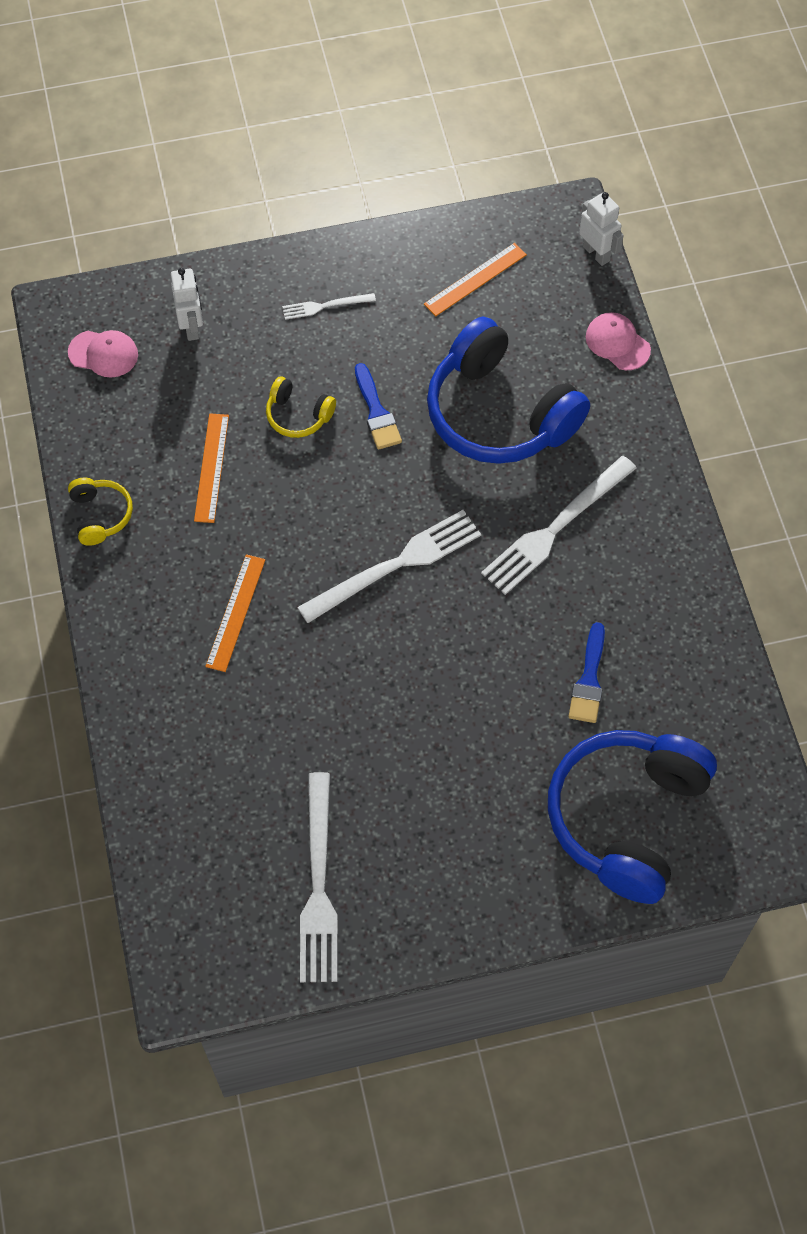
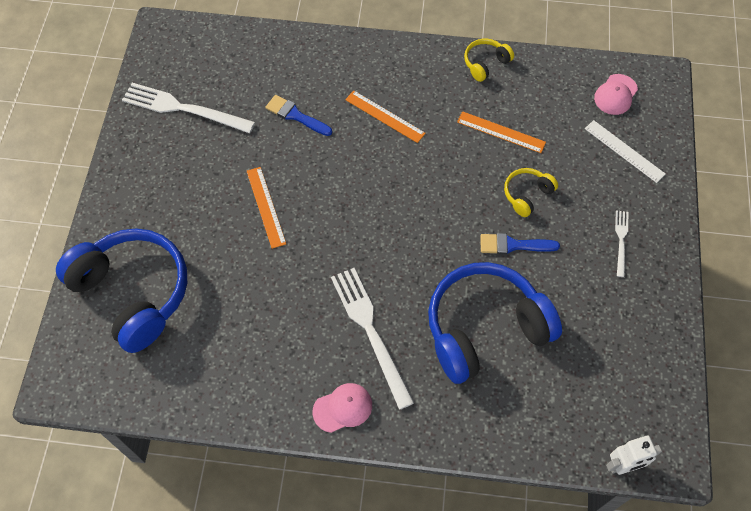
camera: 110 degrees right, 0 degrees up
yellow headphones [68,478,133,546] -> yellow headphones turned 135 degrees clockwise [464,38,514,82]
white robot [171,268,203,341] -> white ruler [585,120,666,183]
white fork [297,510,481,623] -> none
orange ruler [424,243,527,316] -> orange ruler moved to [247,167,286,249]
blue brush [568,622,605,723] -> blue brush moved to [265,95,332,136]
pink cap [586,312,651,370] -> pink cap moved to [312,383,372,433]

